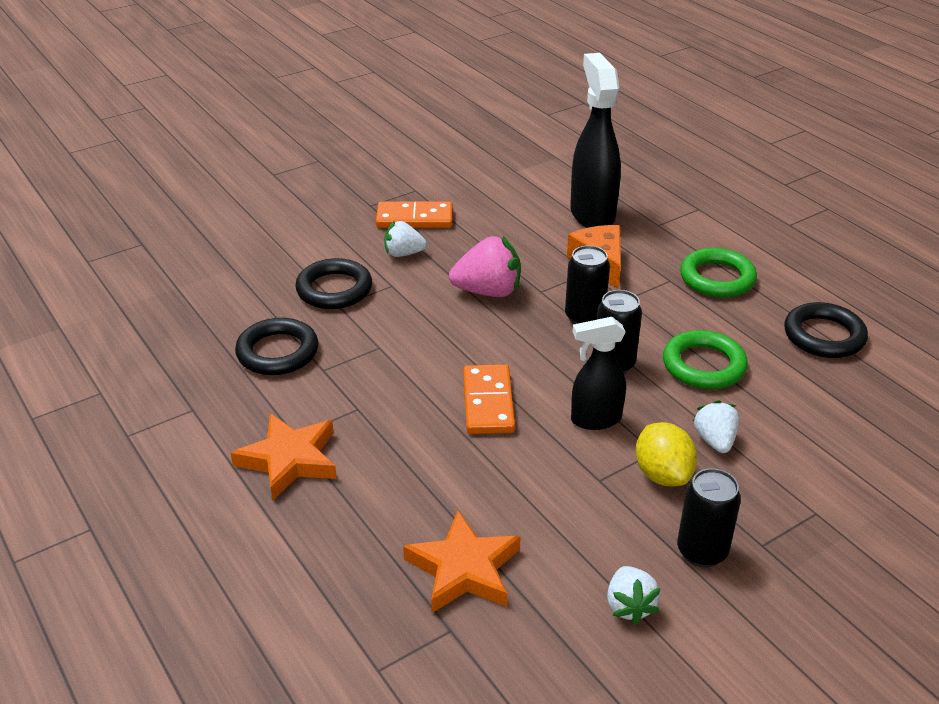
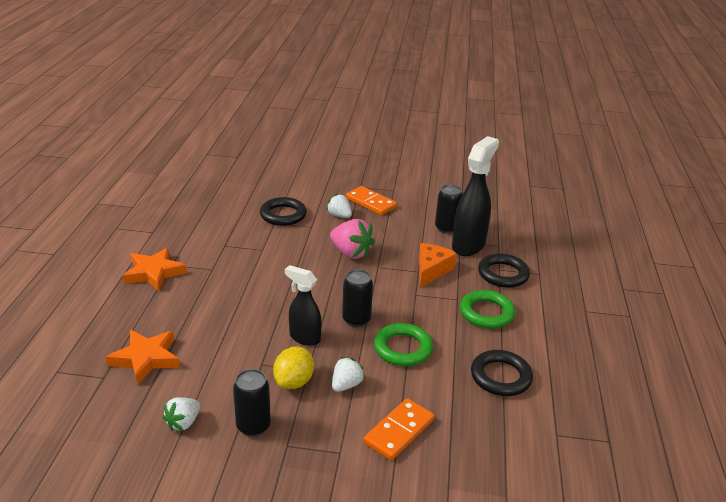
camera: 40 degrees right, 5 degrees down
black ring [235,318,319,375] -> black ring moved to [478,253,530,288]
orange domino [463,364,515,434] -> orange domino moved to [363,398,434,461]
black can [565,245,610,324] -> black can moved to [435,185,462,234]

